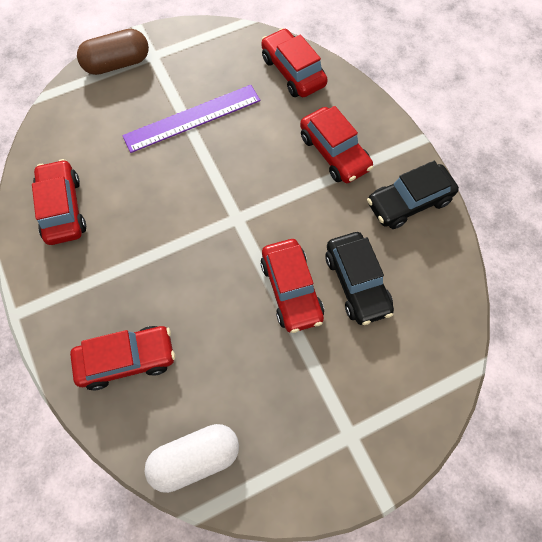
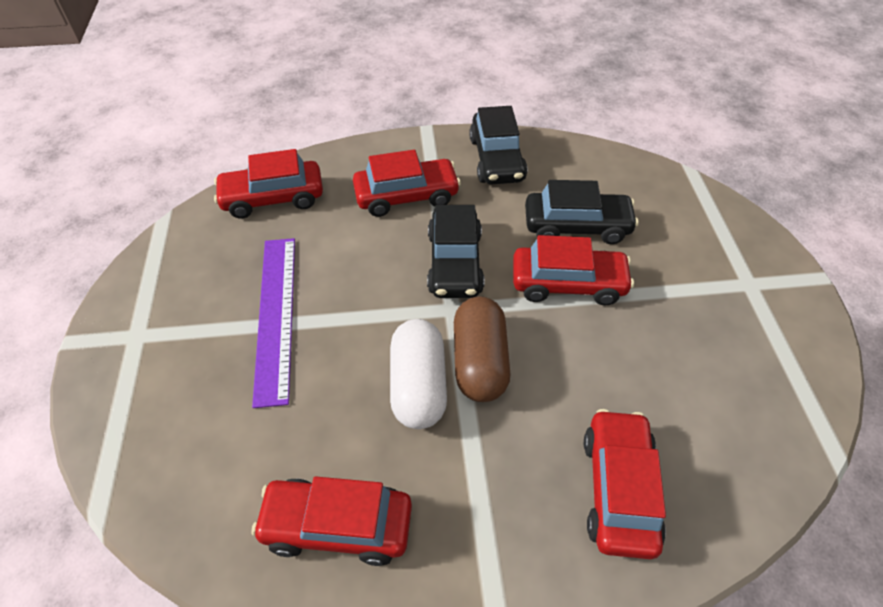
camera: 70 degrees left, 15 degrees down
brown capsule [77,29,149,75] -> brown capsule moved to [454,296,510,402]
white capsule [145,424,239,493] -> white capsule moved to [390,319,447,429]
none -> black car [427,205,484,298]

